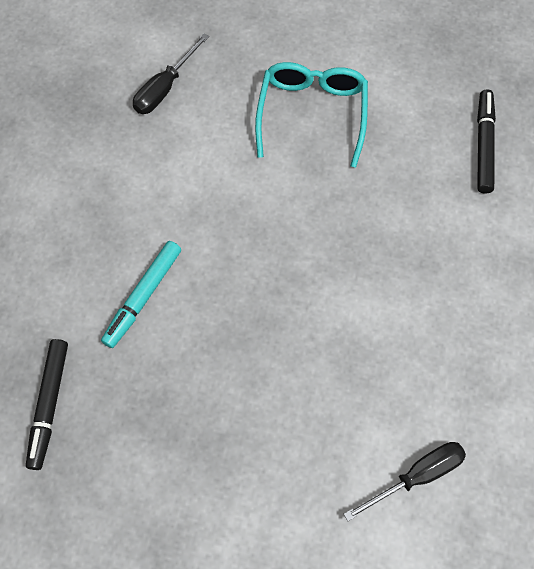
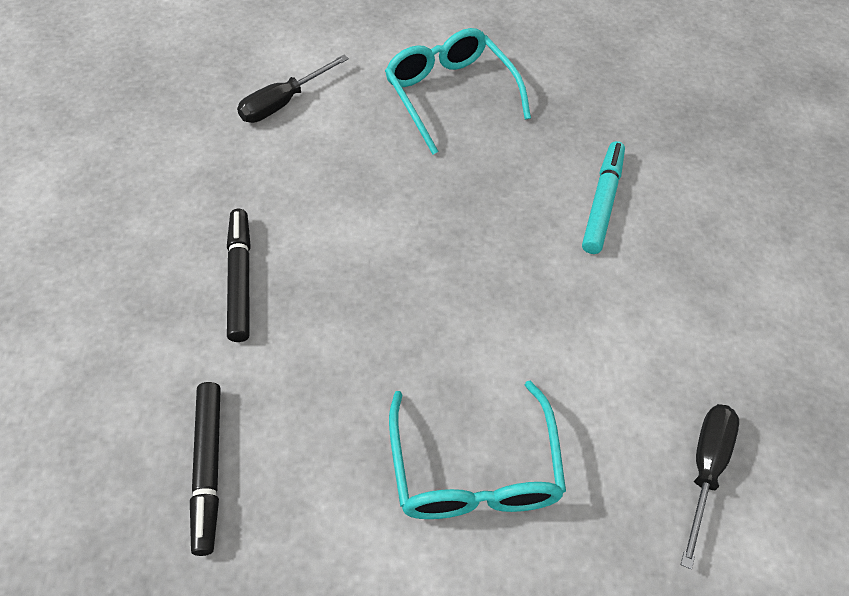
camera: 165 degrees right, 10 degrees down
black marker [26,339,68,470] -> black marker moved to [227,209,251,342]
none -> turquoise glasses [385,28,531,154]

